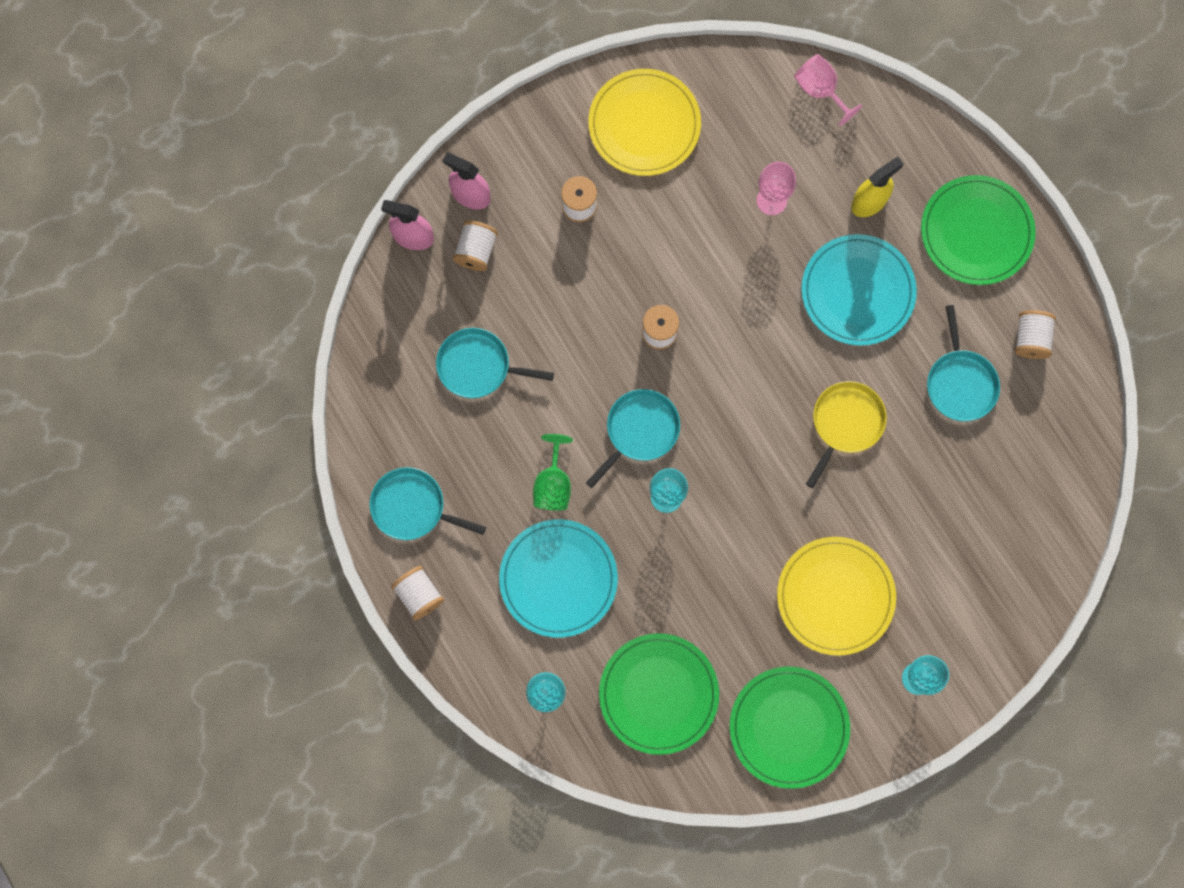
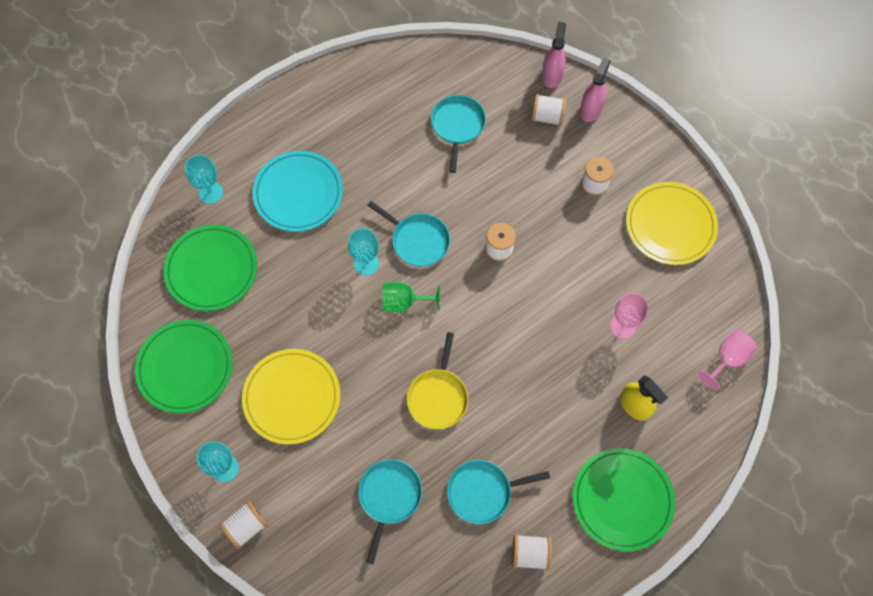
camera: 85 degrees right, 10 degrees down
turquoise pan [370,467,486,540] -> turquoise pan moved to [358,459,422,564]
white spool [391,566,444,620] -> white spool moved to [219,501,268,549]
green goblet [533,434,573,511] -> green goblet moved to [382,282,440,312]
turquoise plate [801,234,917,346] -> none
yellow pan [806,381,887,488] -> yellow pan turned 75 degrees clockwise [407,332,468,429]

